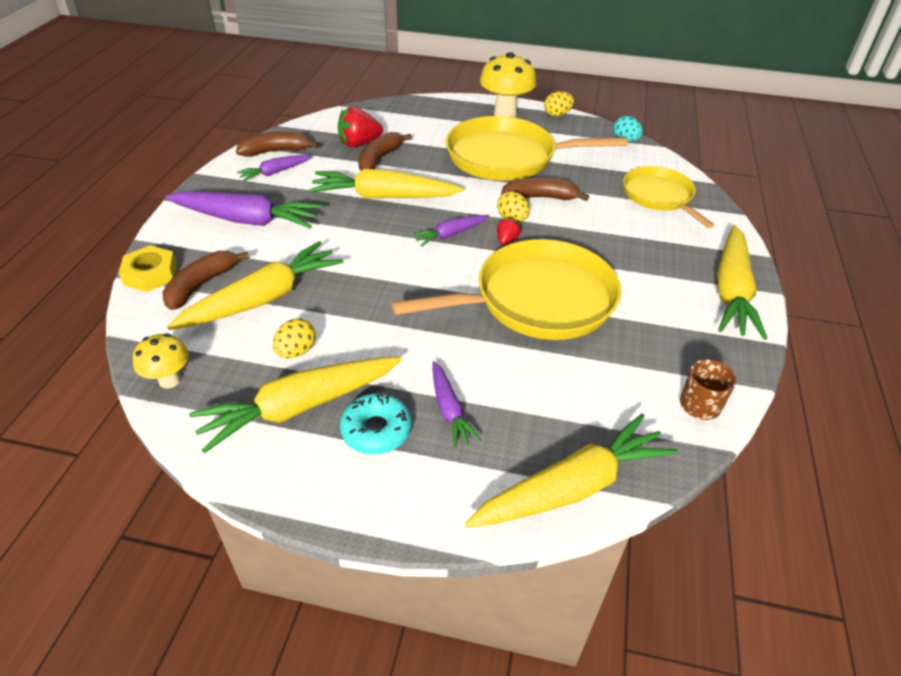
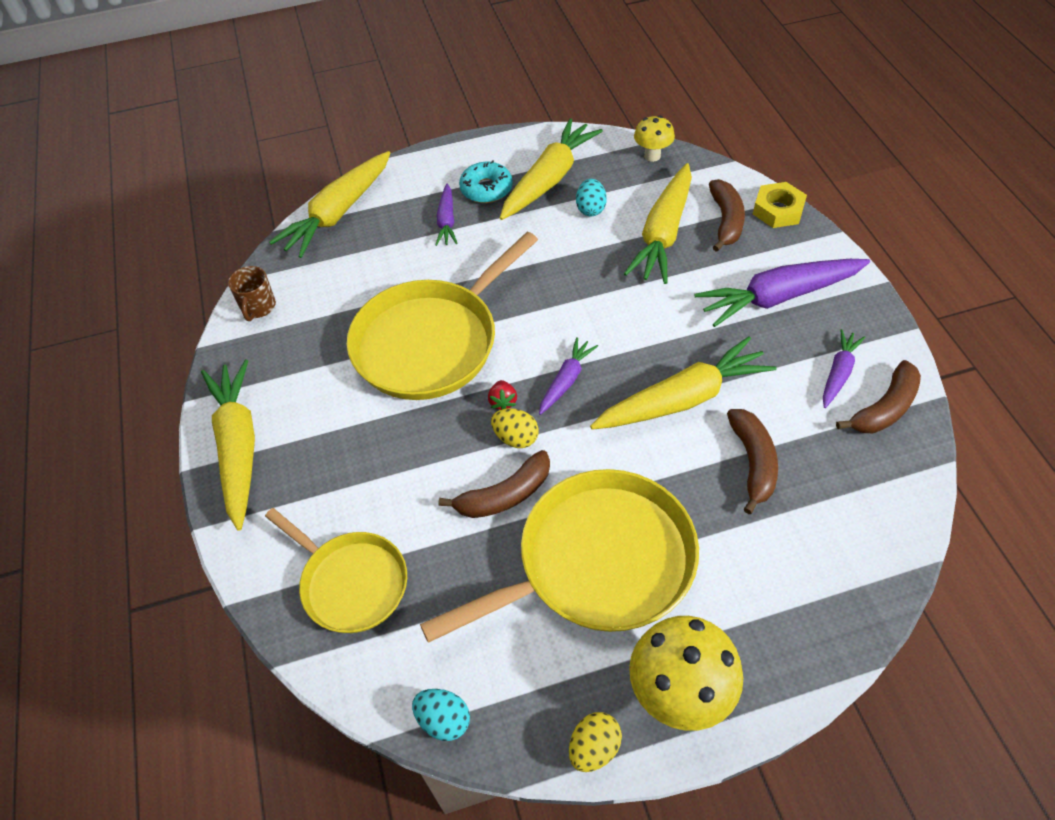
camera: 155 degrees right, 10 degrees up
yellow egg [273,319,316,358] -> turquoise egg [576,179,607,216]
red strawberry [338,107,383,147] -> none
purple carrot [432,361,481,448] -> purple carrot turned 135 degrees counterclockwise [435,184,458,246]

